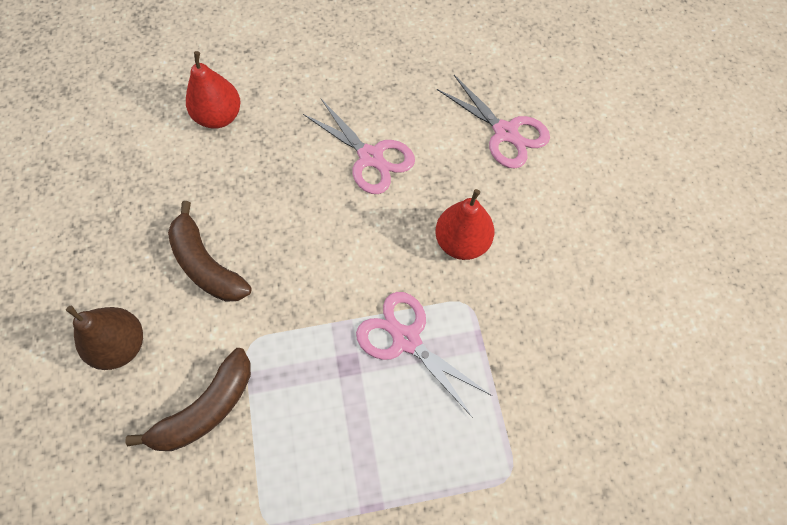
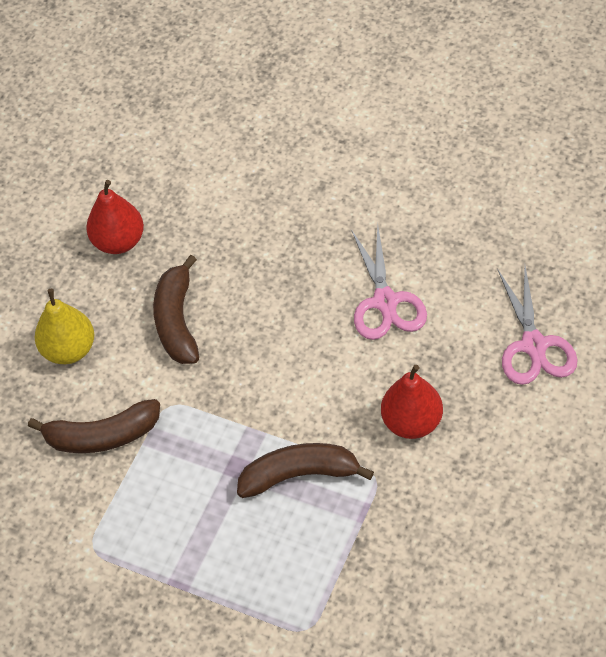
camera: 40 degrees right, 10 degrees down
brown pear [66,306,143,370] -> yellow pear [35,289,94,364]
red pear [186,51,241,129] -> red pear moved to [86,180,144,254]
pink scissors [356,292,492,418] -> brown banana [237,443,374,498]

